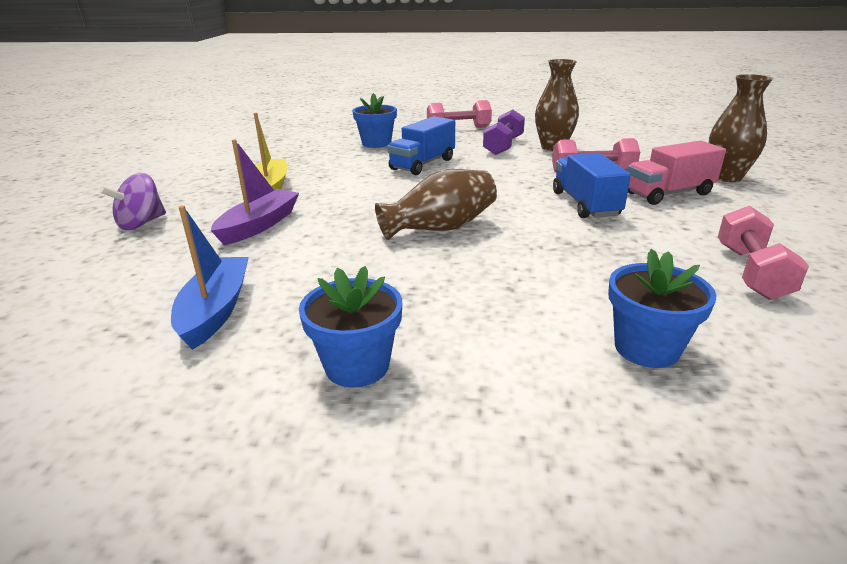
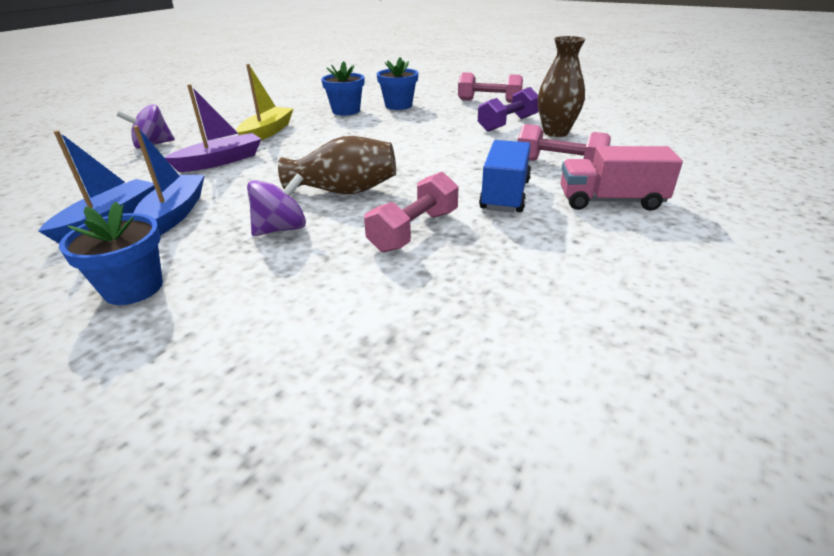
camera: 25 degrees right, 5 degrees up
blue truck [387,116,455,175] -> none
blue flower pot [608,249,716,368] -> blue flower pot moved to [321,61,364,115]
brown vase [709,74,773,182] -> none
pink dumbbell [718,205,809,300] -> pink dumbbell moved to [364,172,458,253]
none -> blue boat [133,126,205,236]
none -> purple spinning top [247,173,306,236]

